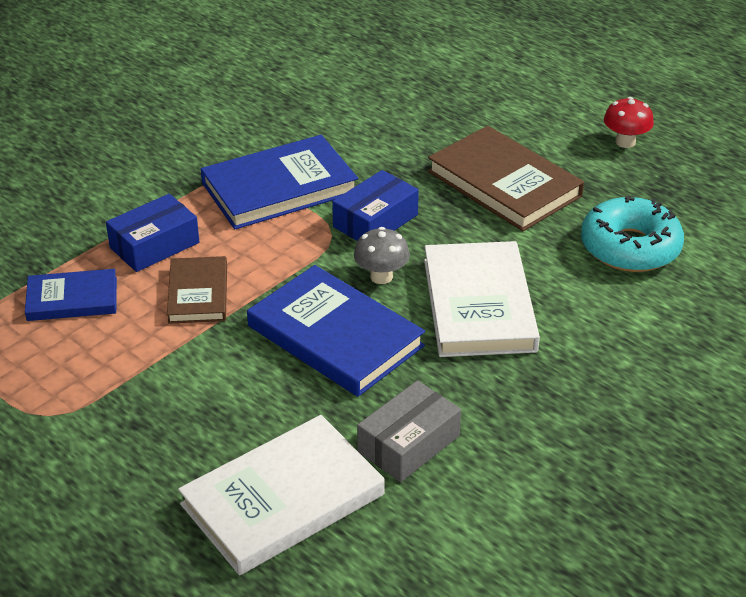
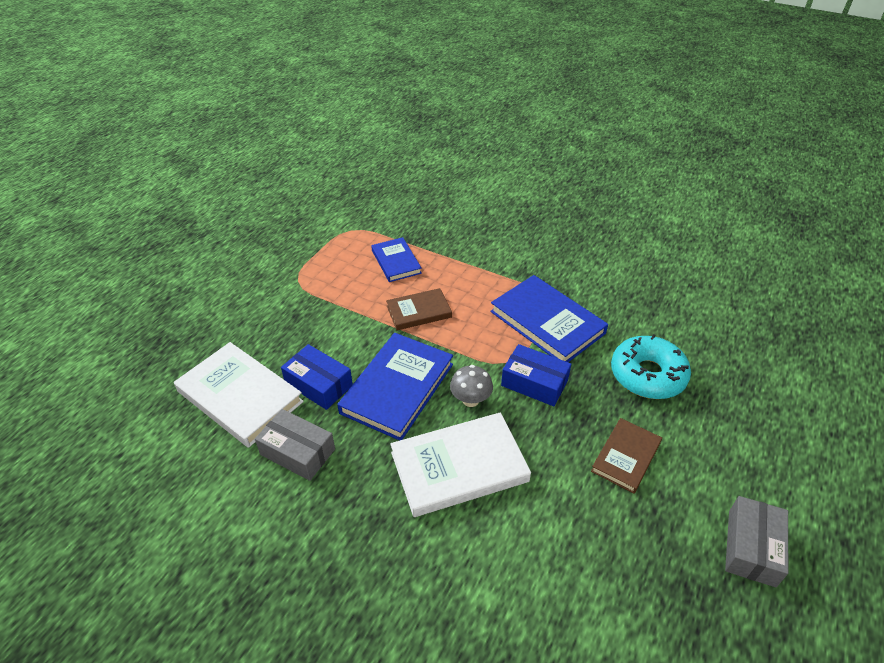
camera: 75 degrees right, 5 degrees up
blue box [106,194,199,272] -> blue box moved to [281,344,353,410]
brown book [428,126,584,231] -> brown book [591,418,662,493], size x0.59
turquoise donut [581,196,684,272] -> turquoise donut moved to [611,334,691,399]
red mushroom [604,97,654,148] -> grey box [725,496,788,587]

